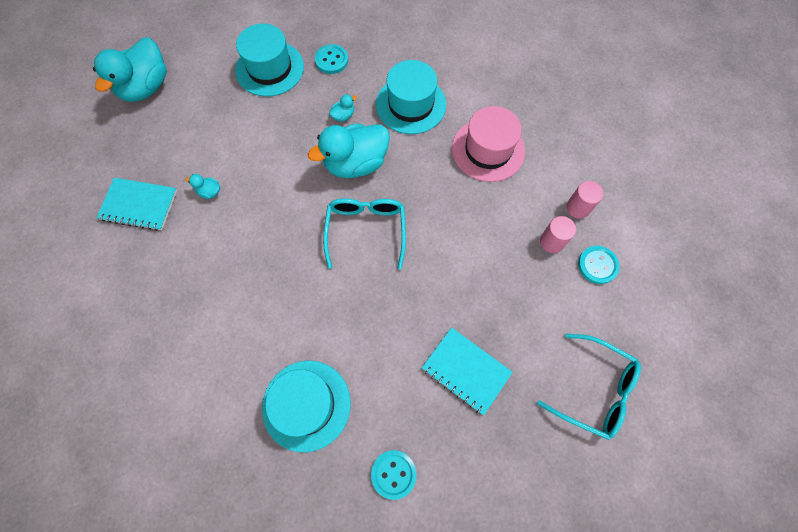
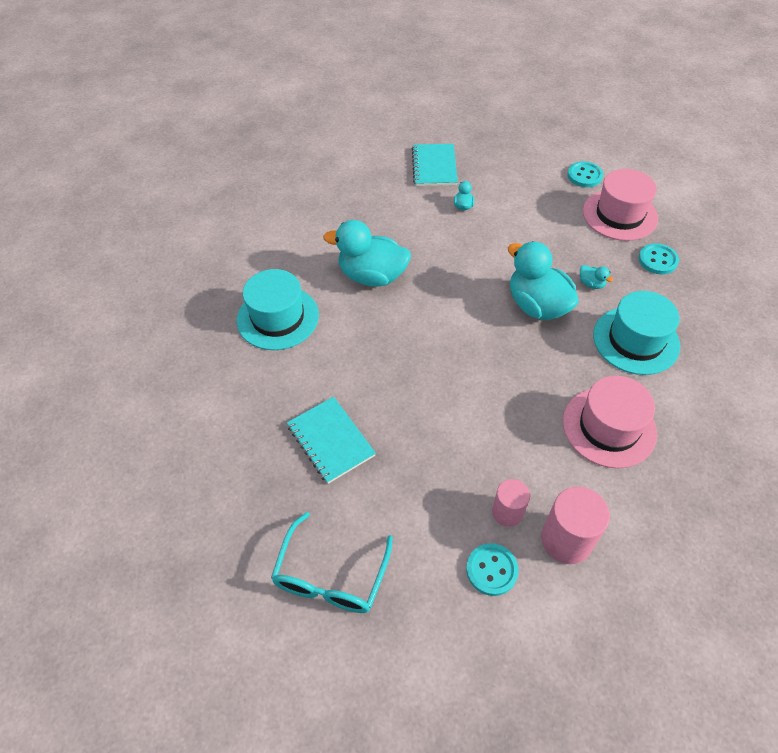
camera: 80 degrees right, 15 degrees down
turquoise duck [93,37,167,102] -> turquoise duck moved to [323,220,411,287]
turquoise hat [235,23,304,97] -> pink hat [583,169,658,241]
turquoise glasses [323,198,406,269] -> none
turquoise button [371,450,417,500] -> turquoise button moved to [567,161,603,187]
turquoise notebook [422,327,513,415] -> turquoise notebook turned 60 degrees counterclockwise [287,397,376,484]
pink cylinder [566,181,603,219] -> pink cylinder [541,487,610,564], size x1.58

